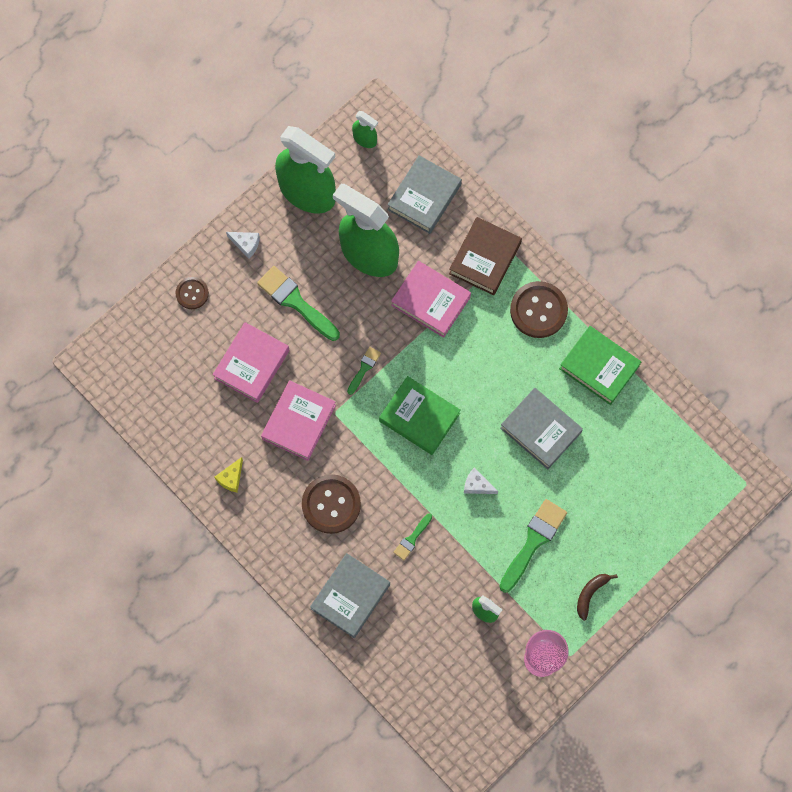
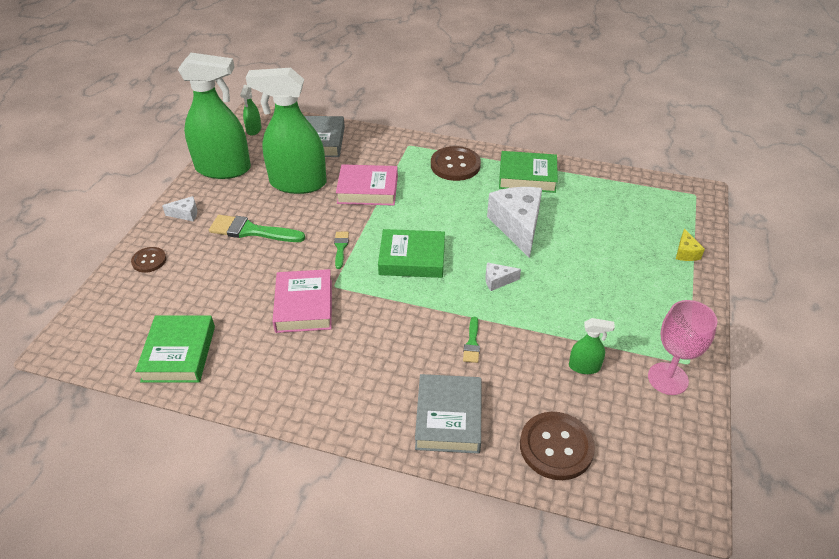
camera: 30 degrees left, 30 degrees down
pink book [213,322,289,403] -> none
yellow cheese [215,457,243,493] -> yellow cheese moved to [676,229,705,261]
brown button [302,474,361,534] -> brown button moved to [520,412,595,480]
green spray bottle [352,111,378,148] -> green spray bottle turned 90 degrees clockwise [240,85,261,136]
brown book [449,217,522,295] -> none
green brush [499,499,567,593] -> none
grey book [500,388,583,469] -> white cheese [487,187,542,258]
brown banana [577,574,618,621] -> none
none -> green book [135,315,215,383]

